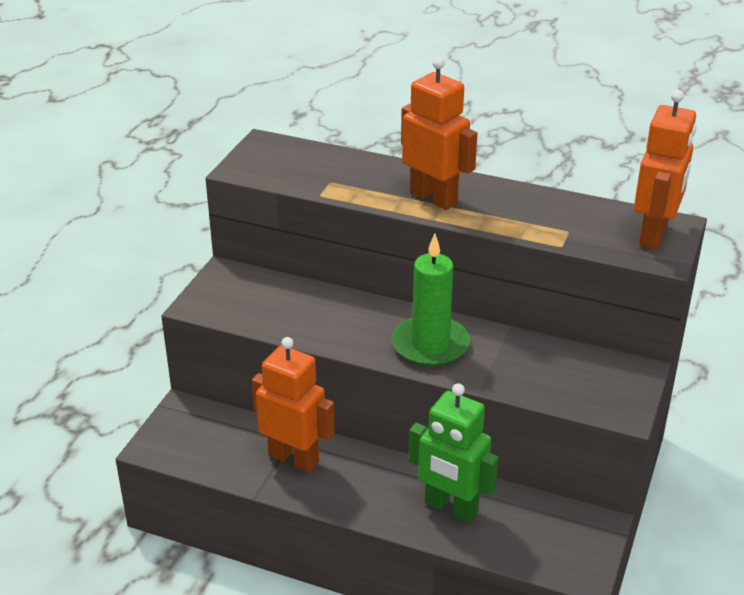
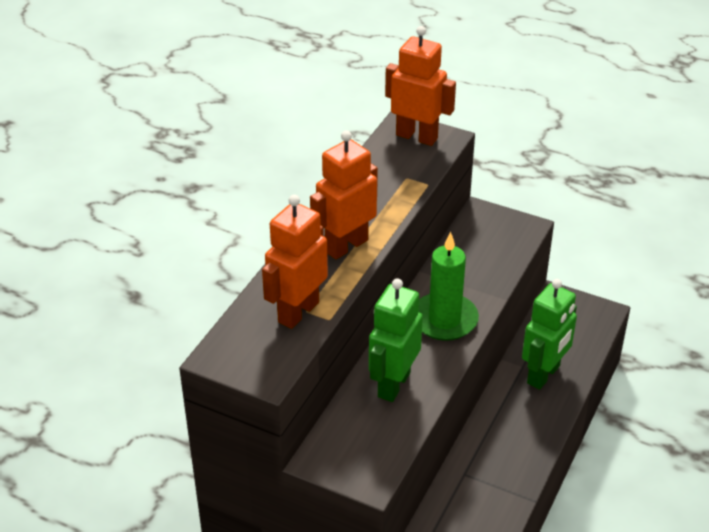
camera: 85 degrees left, 5 degrees up
orange robot [252,337,335,473] -> orange robot moved to [262,195,328,329]
none -> green robot [369,278,423,402]

